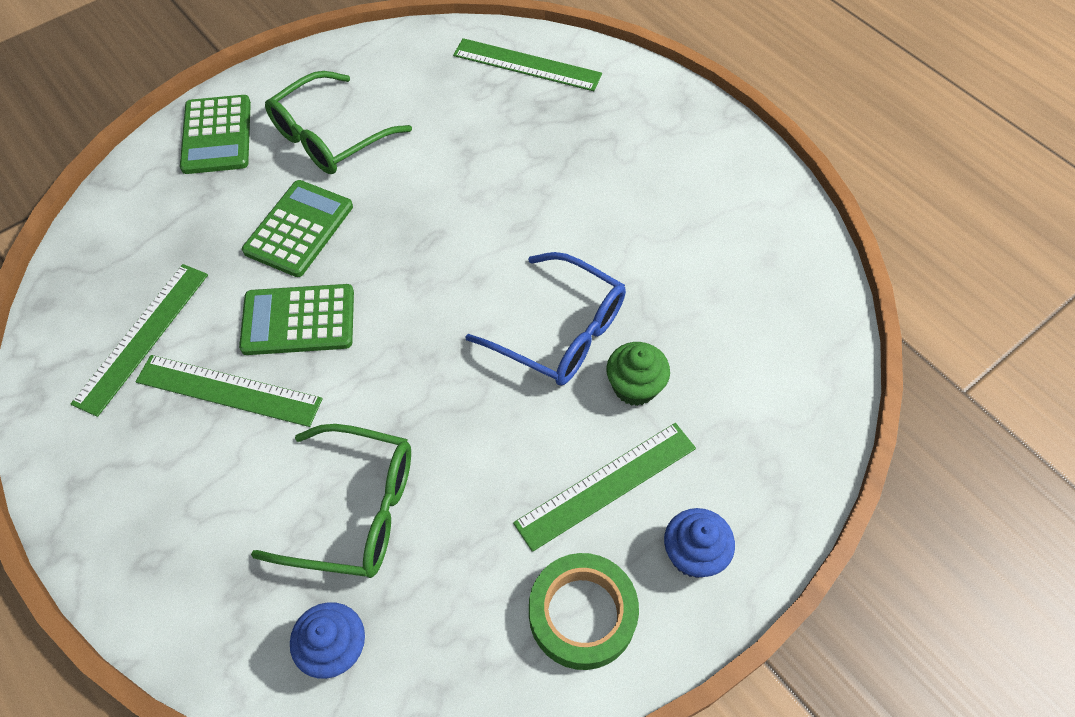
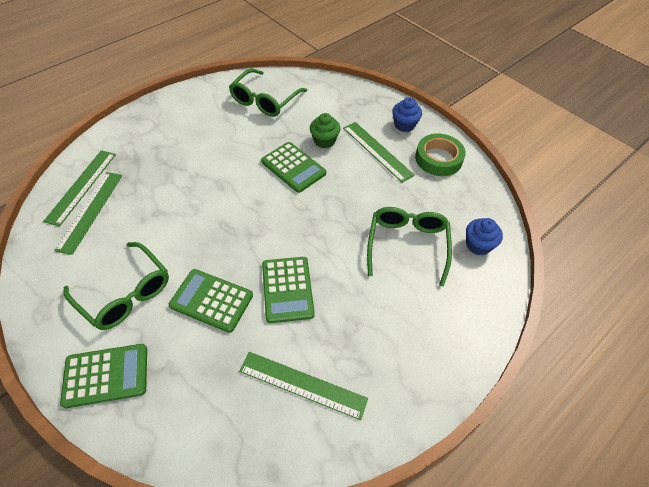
camera: 95 degrees left, 5 degrees down
green ruler [136,355,323,427] -> green ruler moved to [54,172,122,255]
blue glasses [465,252,626,386] -> green calculator [261,142,326,193]
none -> green glasses [229,69,307,117]

